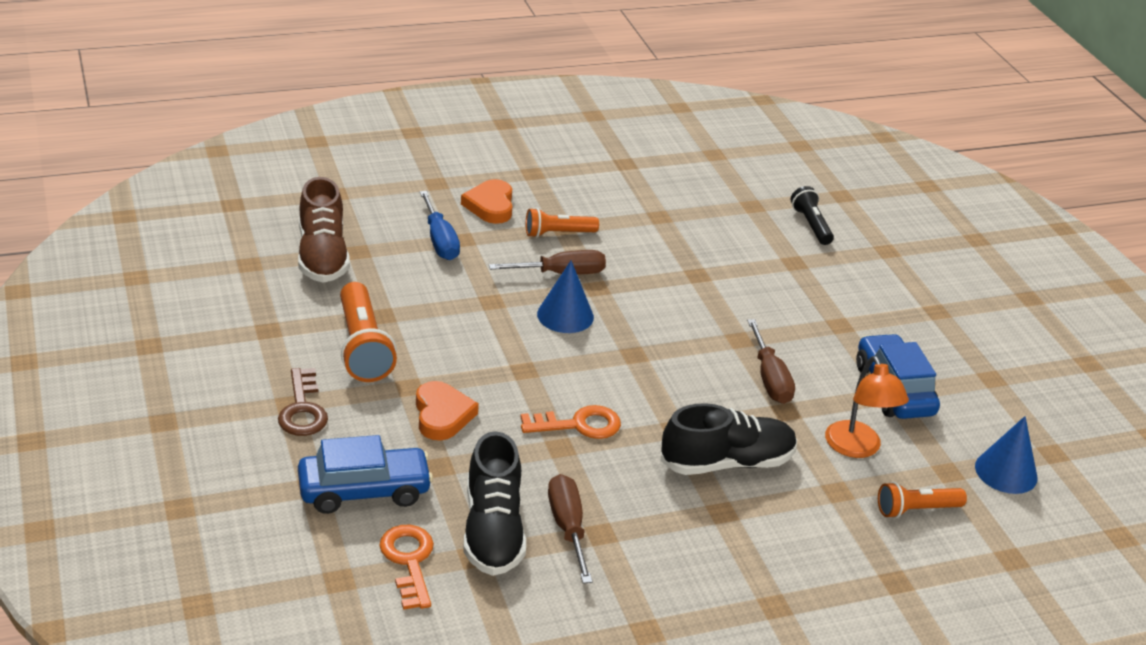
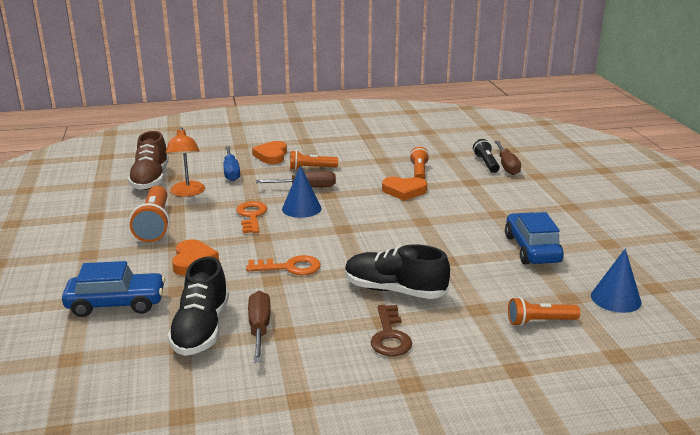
camera: 10 degrees right, 10 degrees down
brown key [278,368,328,436] -> brown key moved to [371,305,412,356]
orange key [379,525,434,610] -> orange key moved to [236,201,267,233]
black shoe [660,403,797,475] -> black shoe turned 150 degrees counterclockwise [345,244,450,299]
brown screwdriver [747,319,795,404] -> brown screwdriver moved to [494,141,521,175]
orange lamp [825,356,909,458] -> orange lamp moved to [165,127,205,197]
none -> orange heart [382,177,427,201]
none -> orange flashlight [410,147,429,179]

